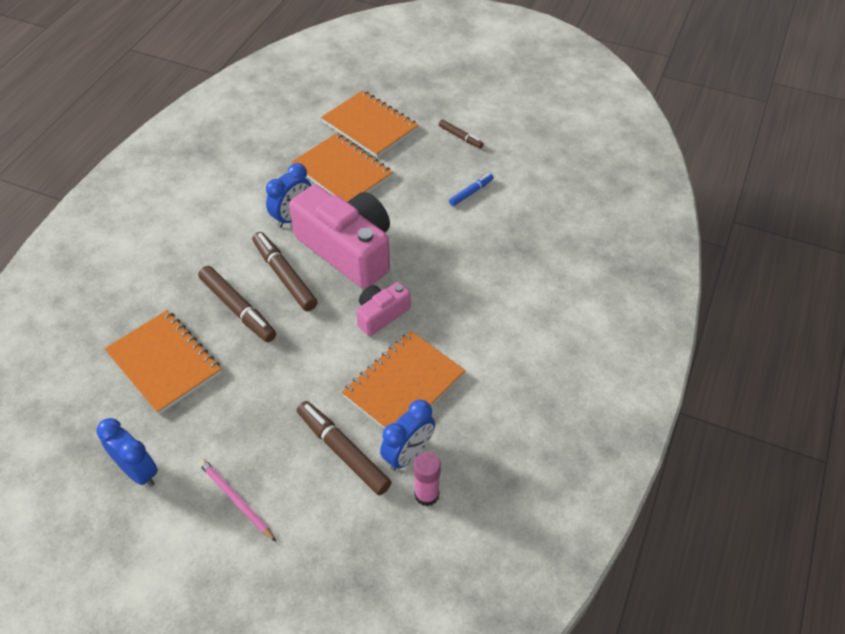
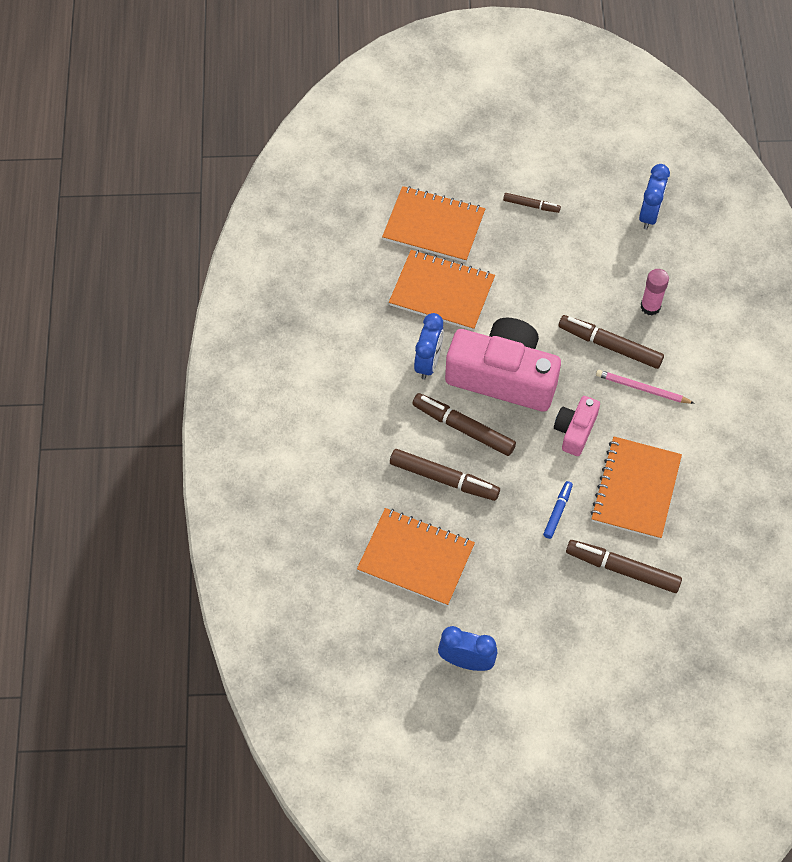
camera: 25 degrees left, 10 degrees up
pink pencil [199,459,276,542] -> pink pencil moved to [596,370,695,404]
blue clock [380,400,435,471] -> blue clock moved to [639,164,670,229]
pink glue stick [414,452,441,507] -> pink glue stick moved to [641,269,669,315]
blue marker [449,173,494,206] -> blue marker moved to [543,481,573,539]
none -> brown marker [558,315,664,369]

